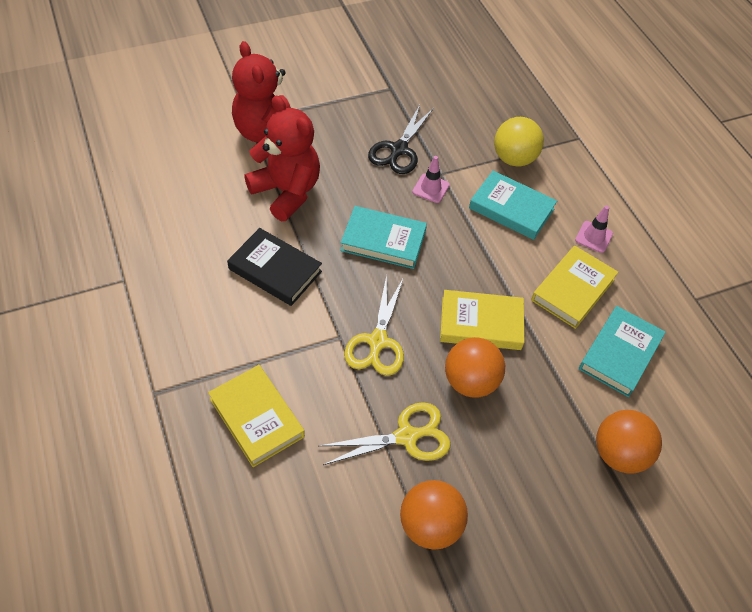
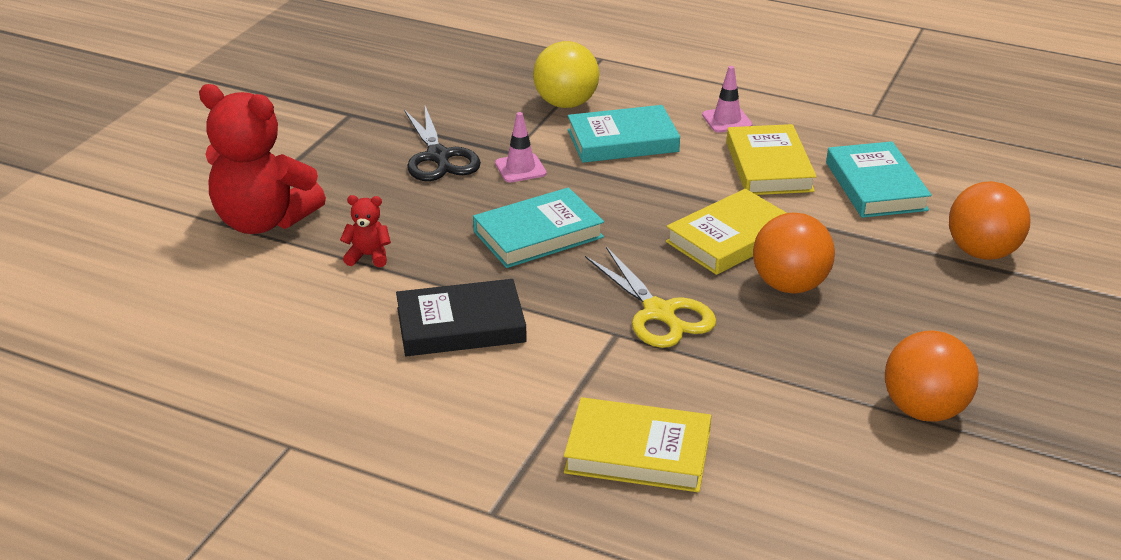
camera: 40 degrees left, 20 degrees down
red teddy bear [244,96,320,221] -> red teddy bear [340,195,391,267], size x0.42
yellow scissors [319,402,451,465] -> none

